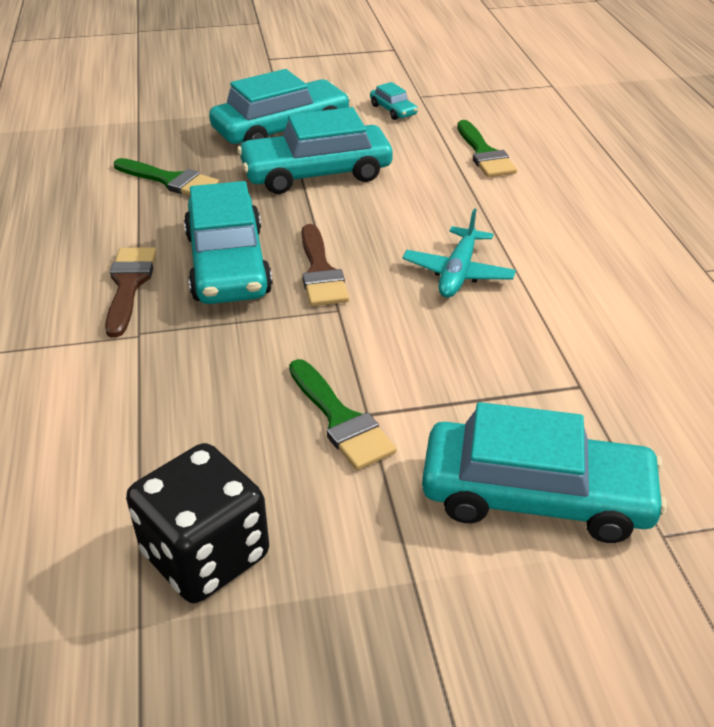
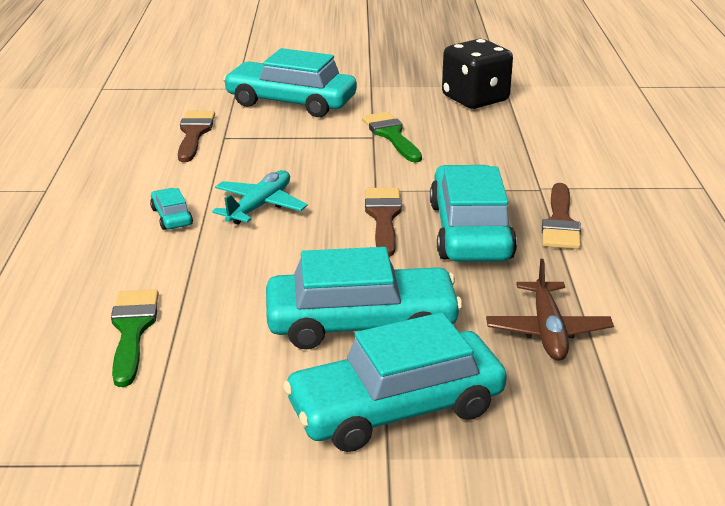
camera: 170 degrees left, 10 degrees down
green brush [114,158,220,195] -> brown plane [486,259,614,361]
turquoise car [370,82,418,120] -> turquoise car moved to [150,188,193,230]
none -> brown brush [178,111,215,162]

